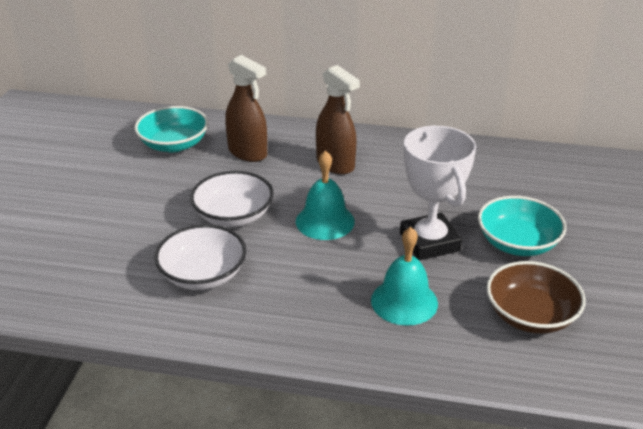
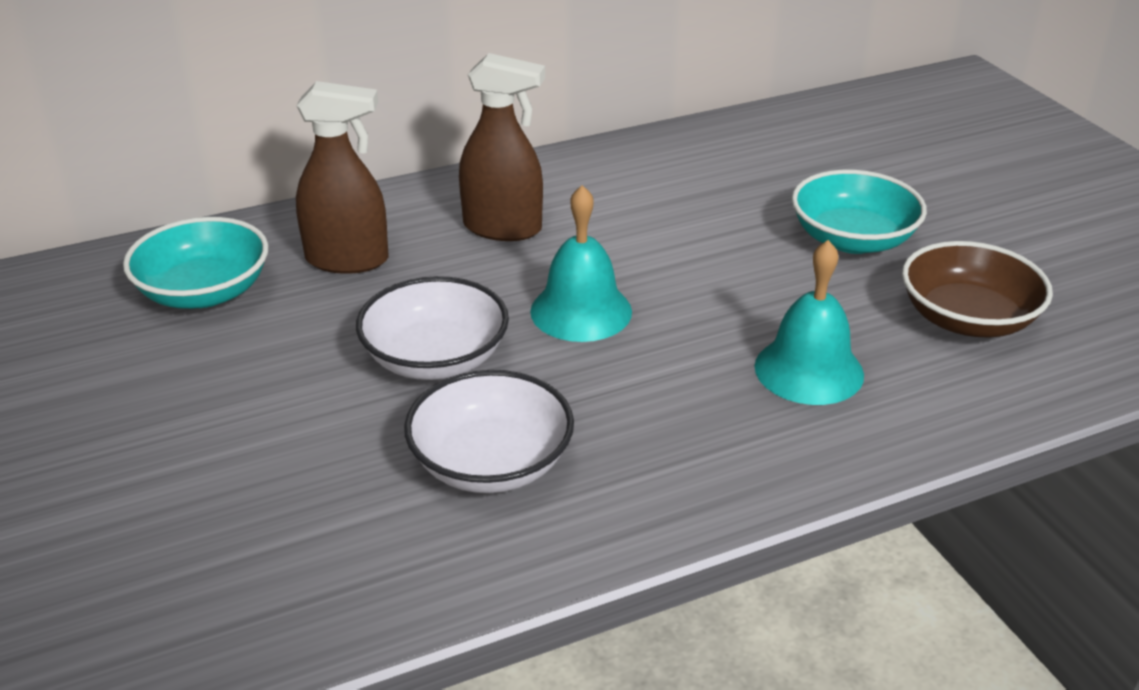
camera: 35 degrees left, 0 degrees up
white trophy [400,126,476,260] -> none

